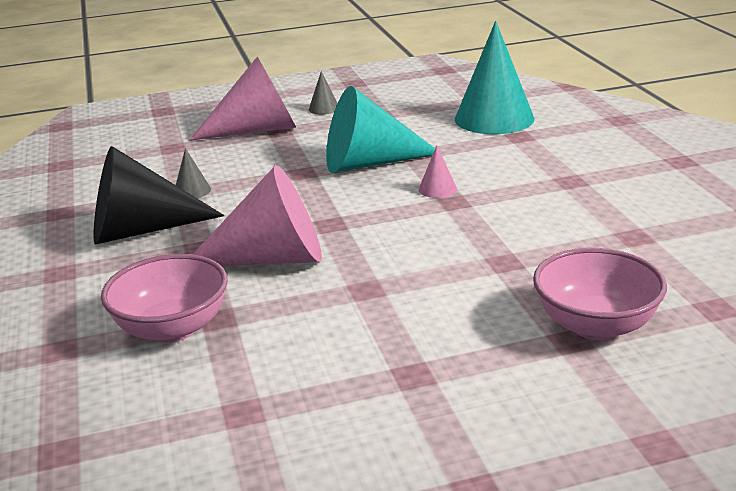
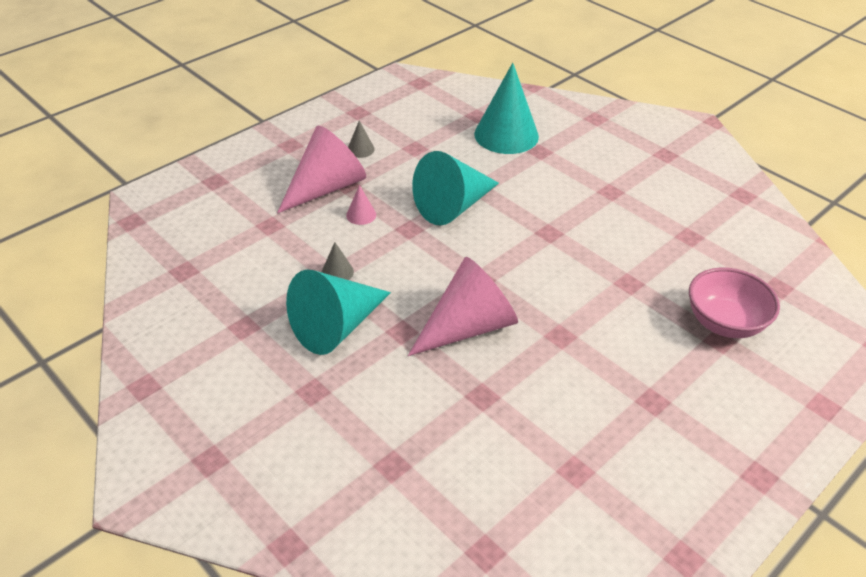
camera: 30 degrees left, 15 degrees up
black cone [93,146,224,244] -> turquoise cone [286,269,391,355]
pink bowl [101,254,228,343] -> none
pink cone [419,146,457,198] -> pink cone moved to [346,185,376,225]

